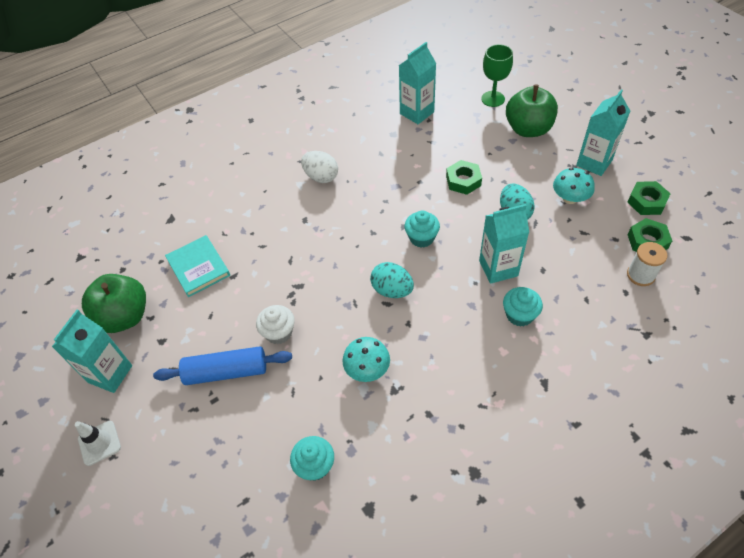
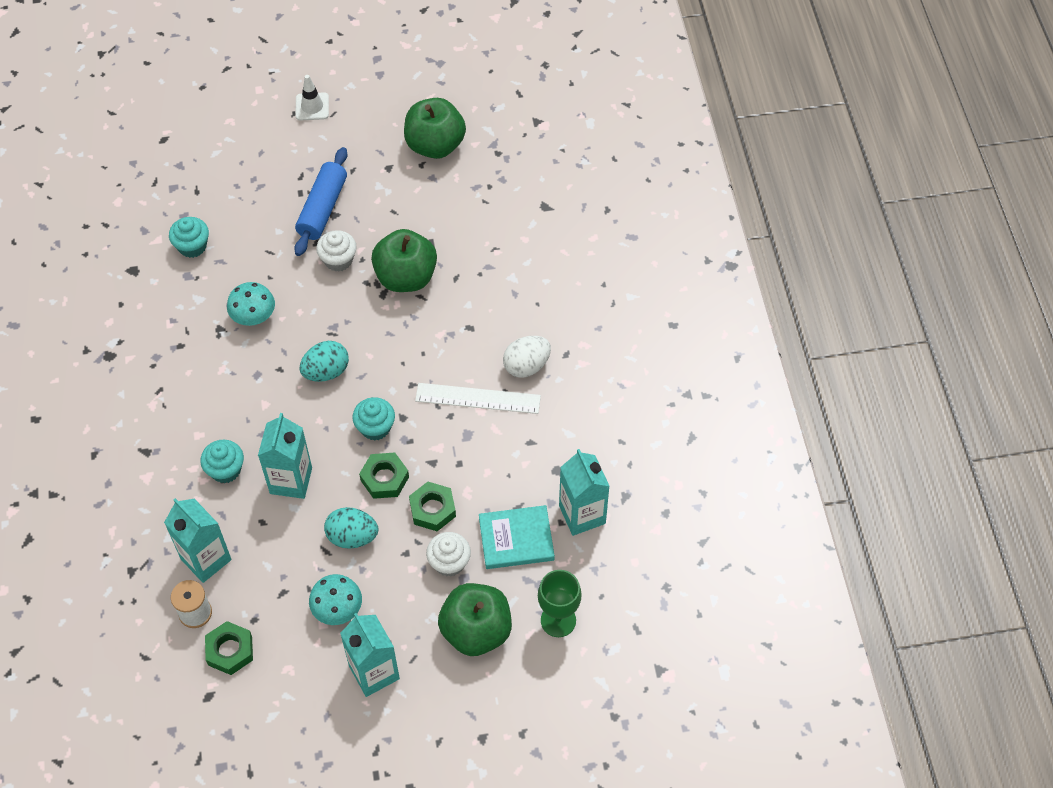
camera: 110 degrees right, 5 degrees up
turquoise carton [52,310,132,393] -> turquoise carton moved to [164,498,232,583]
turquoise book [165,235,230,297] -> turquoise book moved to [479,505,555,569]
green nut [627,181,671,215] -> green nut moved to [359,453,409,499]
none -> green apple [371,229,437,292]
none -> white ruler [415,383,541,414]
none -> white cupcake [426,532,471,577]

